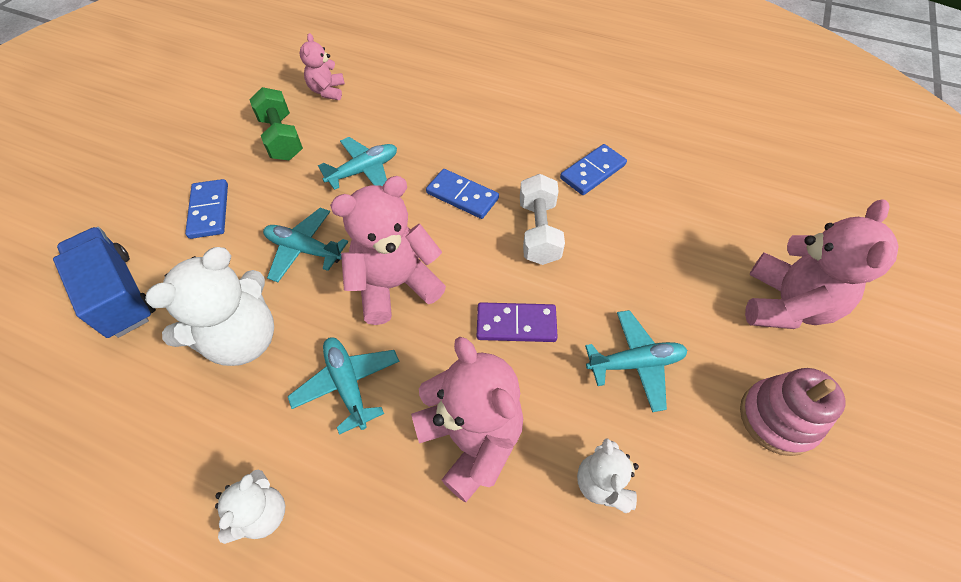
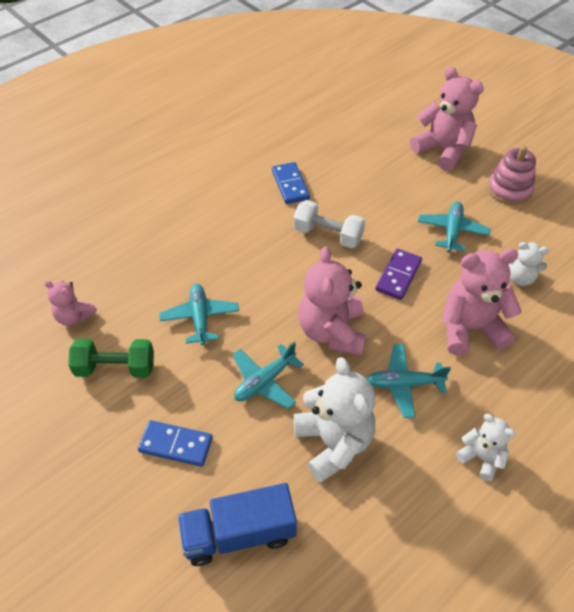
camera: 65 degrees left, 5 degrees down
blue domino [426,169,499,219] -> none

